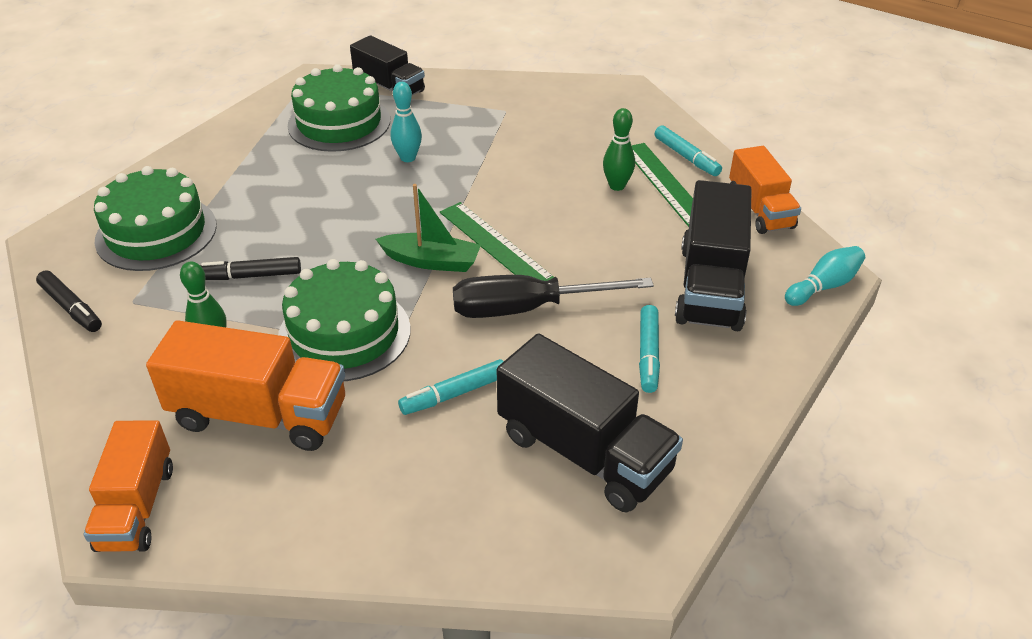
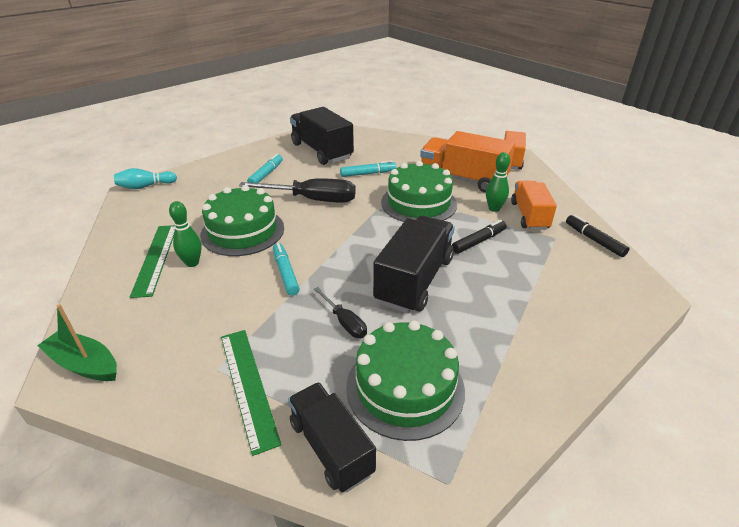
camera: 165 degrees left, 5 degrees down
green cake [94,166,217,271] -> green cake moved to [200,185,284,256]
black marker [200,257,301,280] -> black marker turned 45 degrees counterclockwise [452,220,507,254]
green boat [376,184,481,272] -> green boat moved to [37,304,117,381]
turquoise bowling pin [391,82,422,162] -> black screwdriver [314,287,367,338]
green ruler [440,202,554,281] -> green ruler moved to [221,330,282,456]
turquoise marker [655,125,722,176] -> turquoise marker moved to [273,243,300,296]
black truck [675,180,752,331] -> black truck moved to [373,216,455,314]
orange truck [729,146,801,234] -> orange truck moved to [511,181,557,230]

